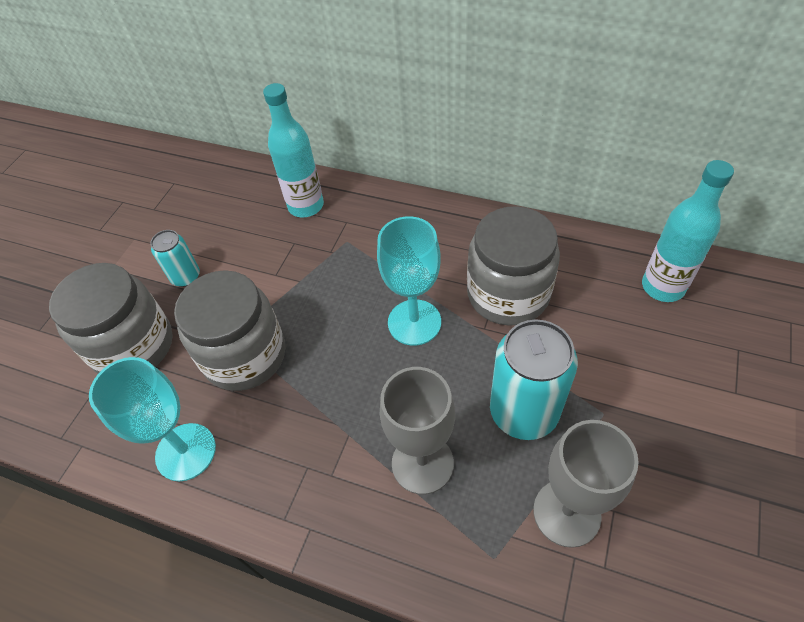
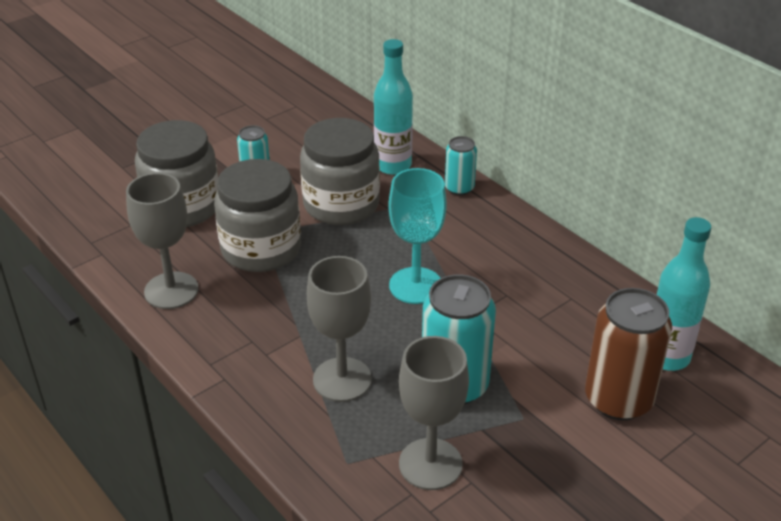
camera: 25 degrees right, 15 degrees down
turquoise goblet [89,357,216,481] -> grey goblet [126,173,199,309]
grey jar [467,206,560,326] -> grey jar moved to [300,118,380,225]
none -> turquoise can [445,136,477,195]
none -> brown can [585,288,672,420]

